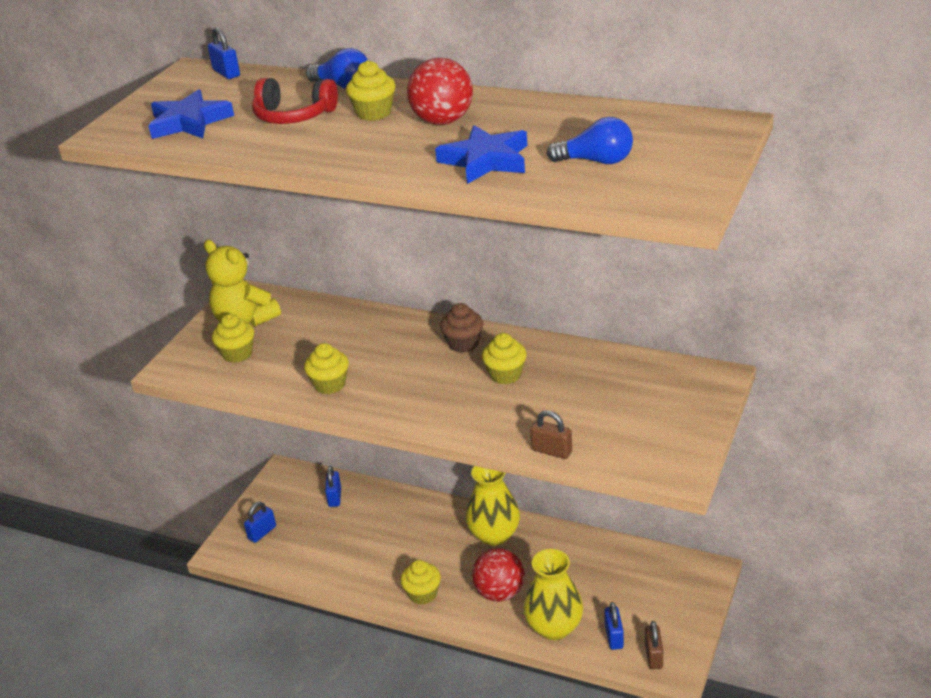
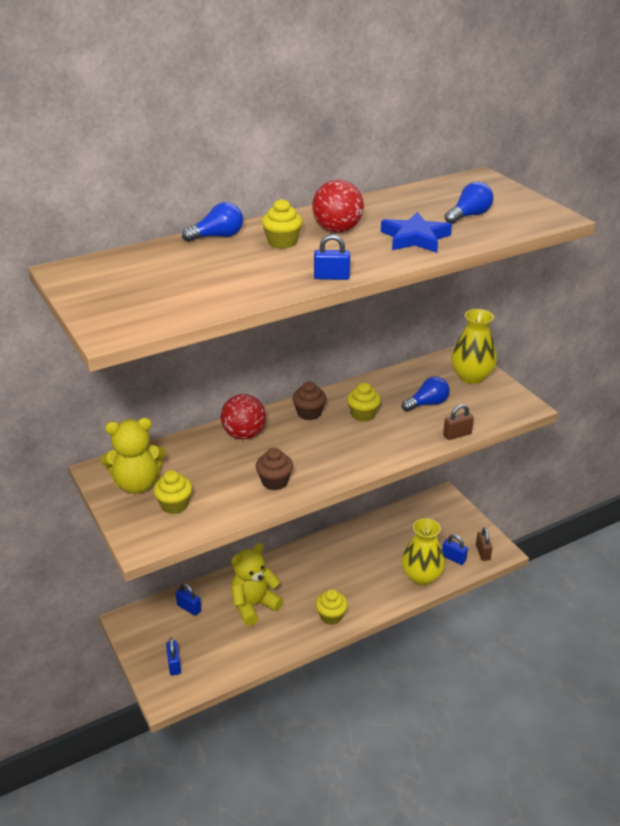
camera: 55 degrees left, 0 degrees up
blue star [149,89,234,139] -> none
blue padlock [208,27,240,79] -> blue padlock moved to [314,234,350,280]
red headphones [252,78,338,124] -> none
yellow cupcake [304,343,349,394] -> brown cupcake [256,448,293,490]
yellow vase [466,466,520,546] -> yellow vase moved to [451,309,497,384]
red ball [472,548,525,602] -> red ball moved to [221,394,266,440]
brown padlock [645,621,663,669] -> brown padlock turned 45 degrees clockwise [476,527,493,561]
none -> yellow teddy bear [231,543,284,626]
none -> blue light bulb [402,376,450,412]

